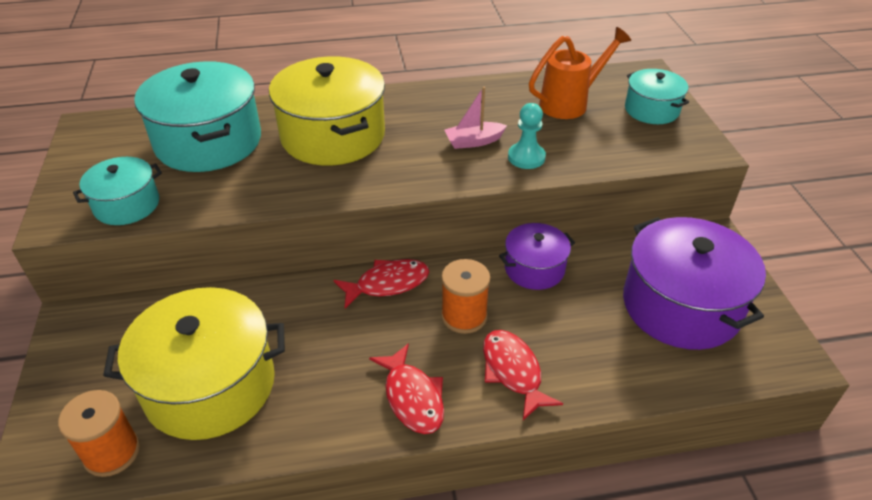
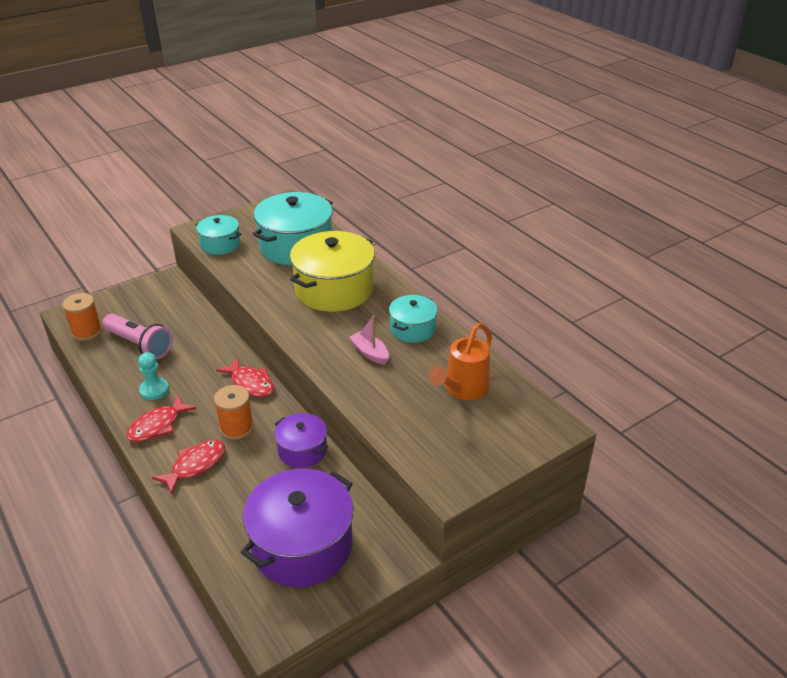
camera: 65 degrees right, 5 degrees down
yellow pot [103,287,285,440] -> pink flashlight [102,314,173,359]
turquoise pawn [508,103,546,169] -> turquoise pawn moved to [138,352,169,400]
orange watering can [529,27,631,119] -> orange watering can turned 90 degrees clockwise [428,323,492,400]
turquoise pot [625,69,689,124] -> turquoise pot moved to [389,295,438,343]

